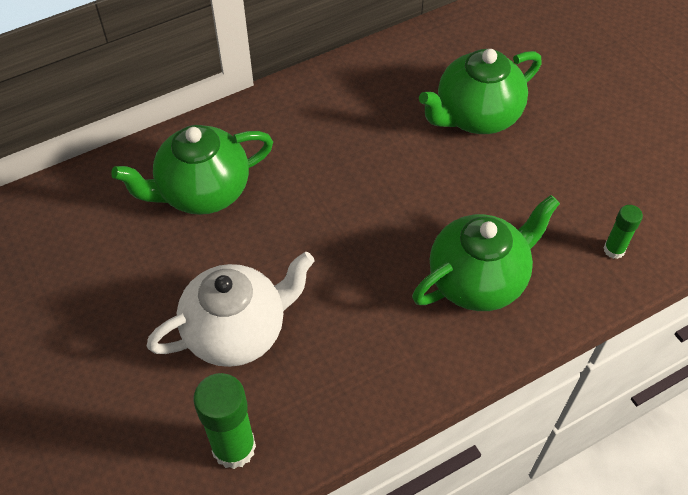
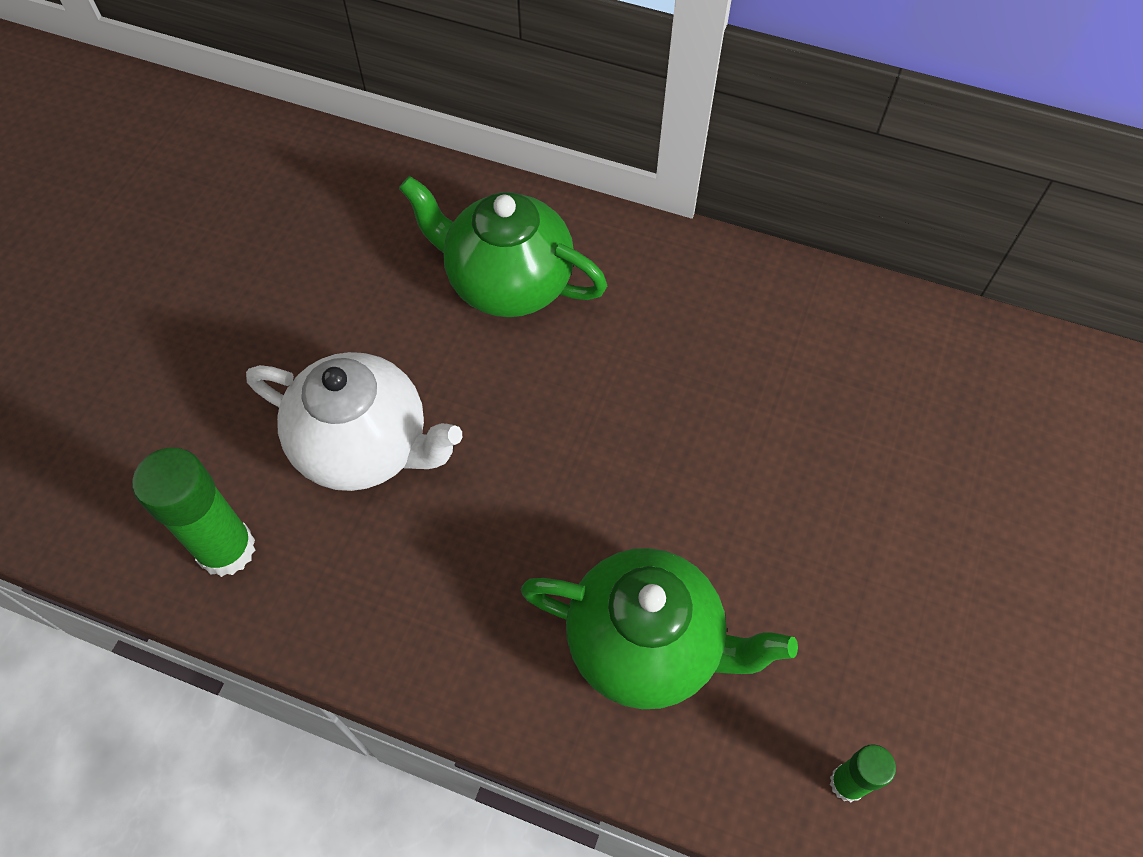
camera: 50 degrees right, 5 degrees up
green teapot [419,49,542,134] -> none

